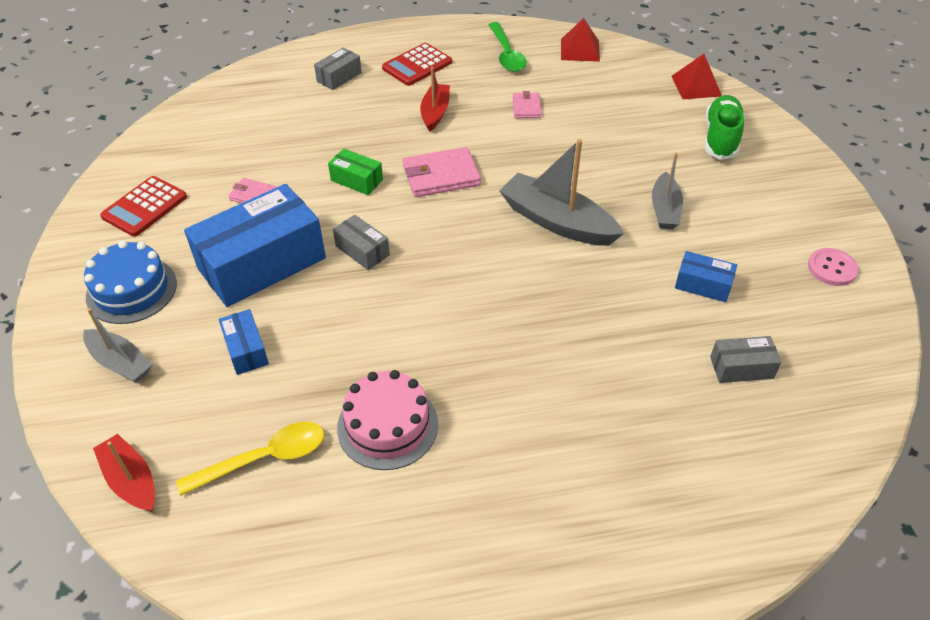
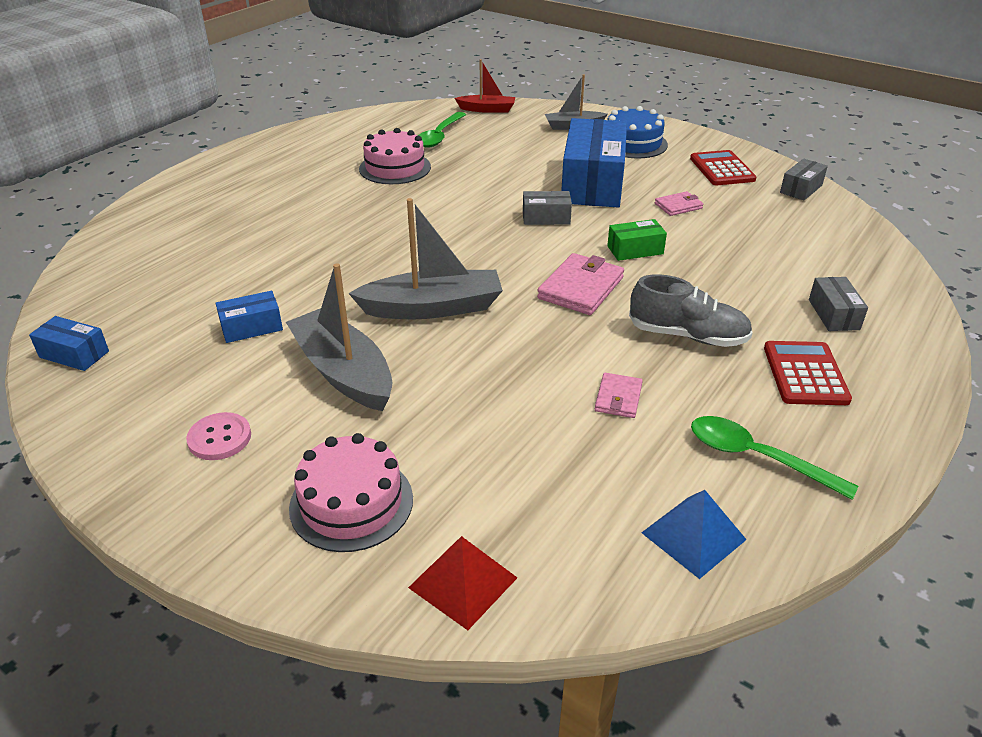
camera: 135 degrees right, 10 degrees down
yellow spoon [176,422,324,495] -> green spoon [418,112,466,148]
blue box [218,309,269,375] -> blue box moved to [29,316,109,371]
red boat [420,67,450,132] -> grey shoe [629,274,753,347]
pink wallet [513,91,542,118] -> pink wallet turned 60 degrees clockwise [595,373,643,418]
red pyramid [561,18,600,62] -> blue pyramid [641,490,747,579]
grey boat [652,153,683,229] -> grey boat [286,263,392,411], size x1.66
green shoe [705,95,744,160] -> pink cake [289,433,413,552]
grey box [710,336,781,383] -> grey box moved to [780,159,828,201]
pink button [808,248,859,286] -> pink button moved to [186,412,251,460]

